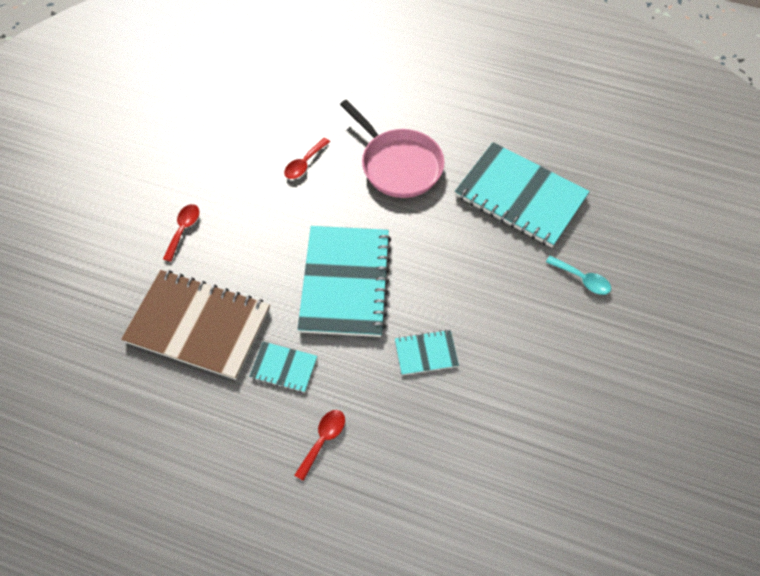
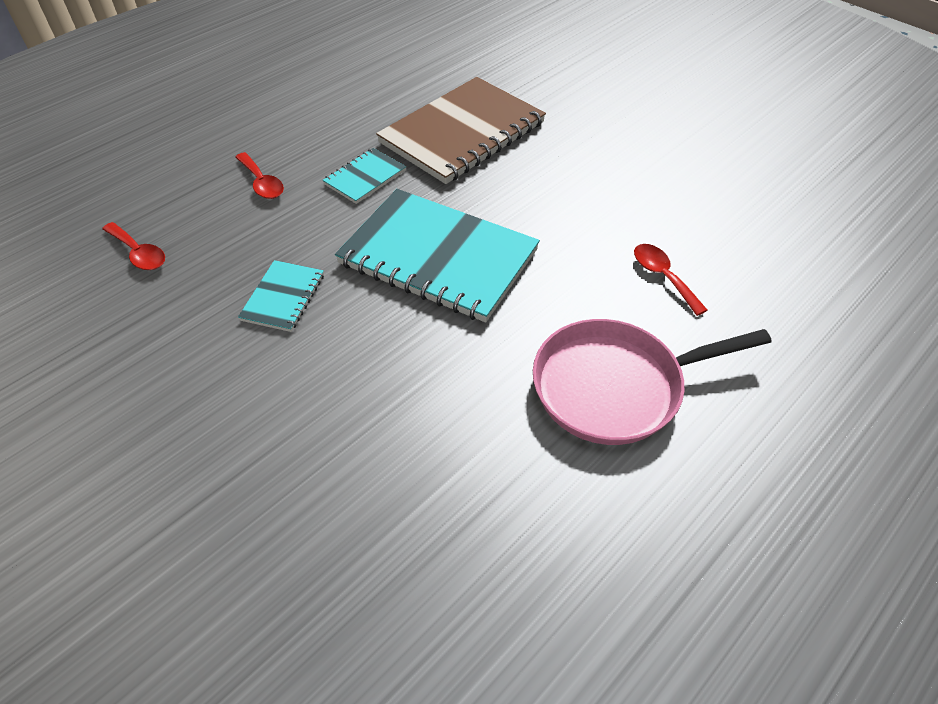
camera: 115 degrees right, 10 degrees down
red spoon [163,204,199,262] -> red spoon moved to [102,222,165,270]
turquoise notebook [455,142,590,248] -> none
turquoise spoon [546,256,611,295] -> none

